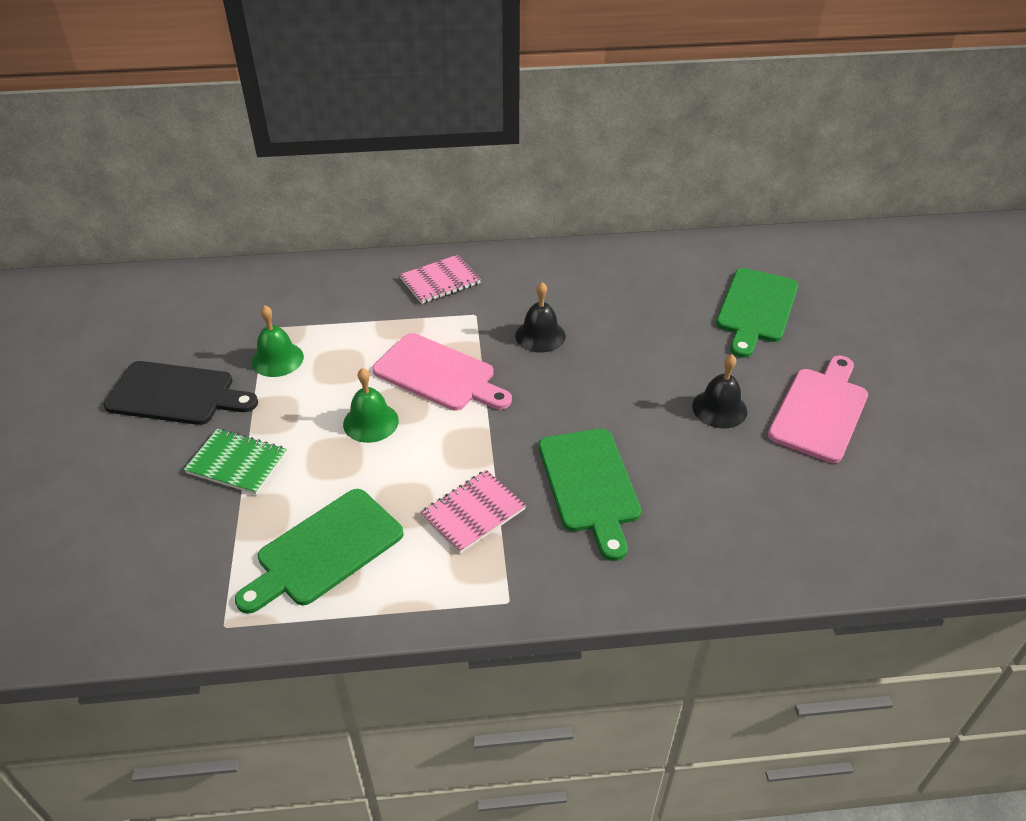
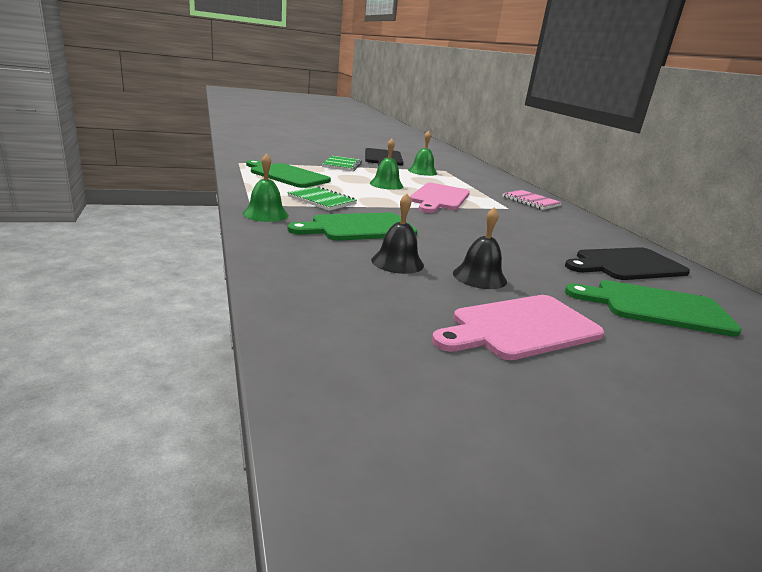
camera: 75 degrees right, 20 degrees down
pink notebook [420,470,526,554] -> green notebook [287,186,357,211]
black bell [515,282,565,353] -> black bell moved to [371,193,424,274]
pink cutting board [768,356,868,463] -> pink cutting board turned 135 degrees clockwise [432,295,604,360]
none -> green bell [243,153,289,222]
none -> black cutting board [565,247,690,280]

